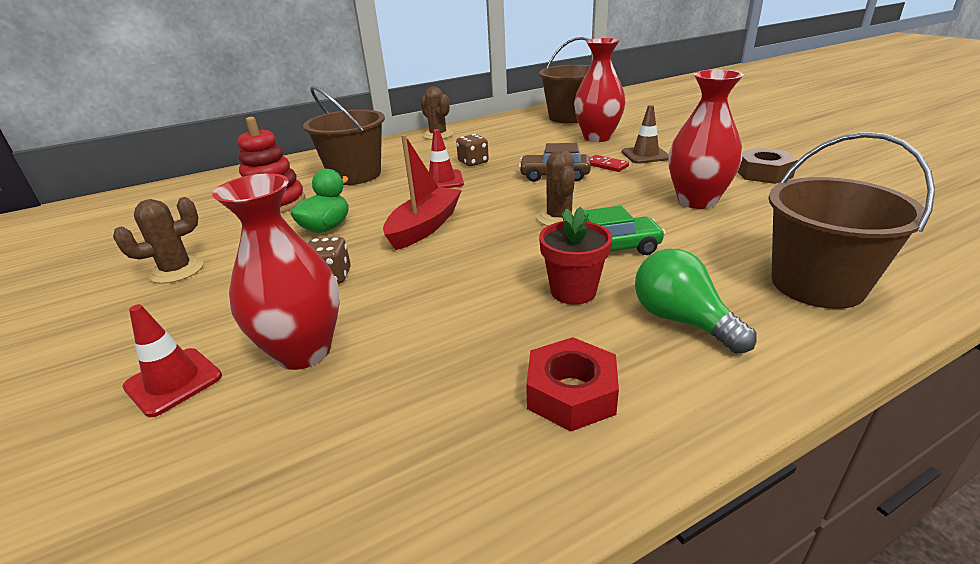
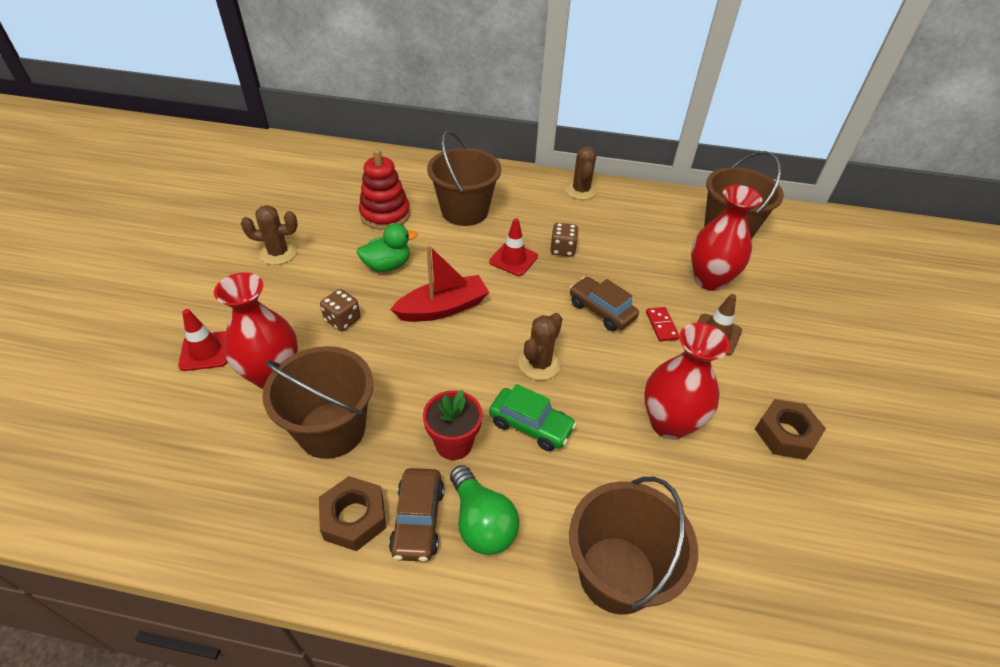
camera: 35 degrees right, 15 degrees up
red nut [526,337,619,432] -> brown nut [319,476,386,551]
green light bulb [635,249,756,354] -> green light bulb turned 150 degrees clockwise [450,465,519,555]
none -> brown bucket [262,346,373,459]
none -> brown car [389,468,444,562]

